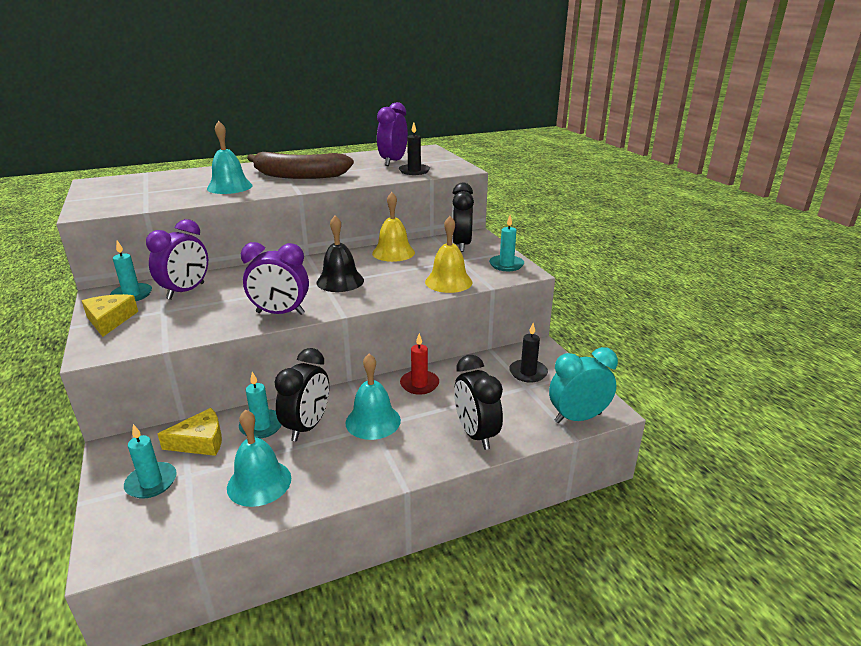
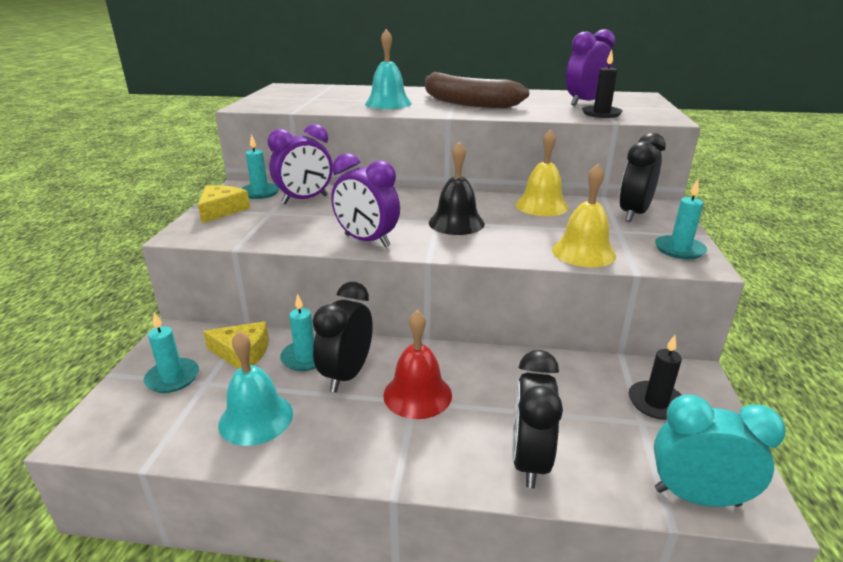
camera: 30 degrees right, 0 degrees up
black clock [274,348,329,441] -> black clock turned 150 degrees clockwise [312,282,373,392]
turquoise bell [346,354,401,440] -> red bell [383,310,452,419]
red candle [400,333,439,395] -> none

